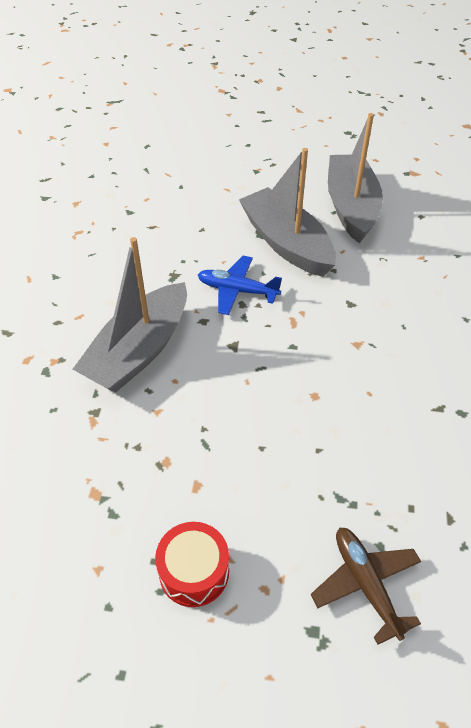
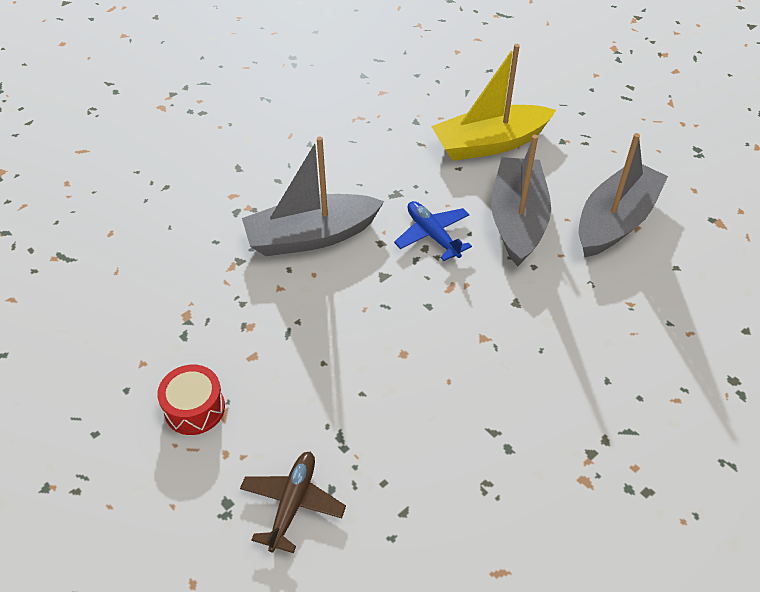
camera: 40 degrees right, 0 degrees up
none -> yellow boat [431,44,556,161]

